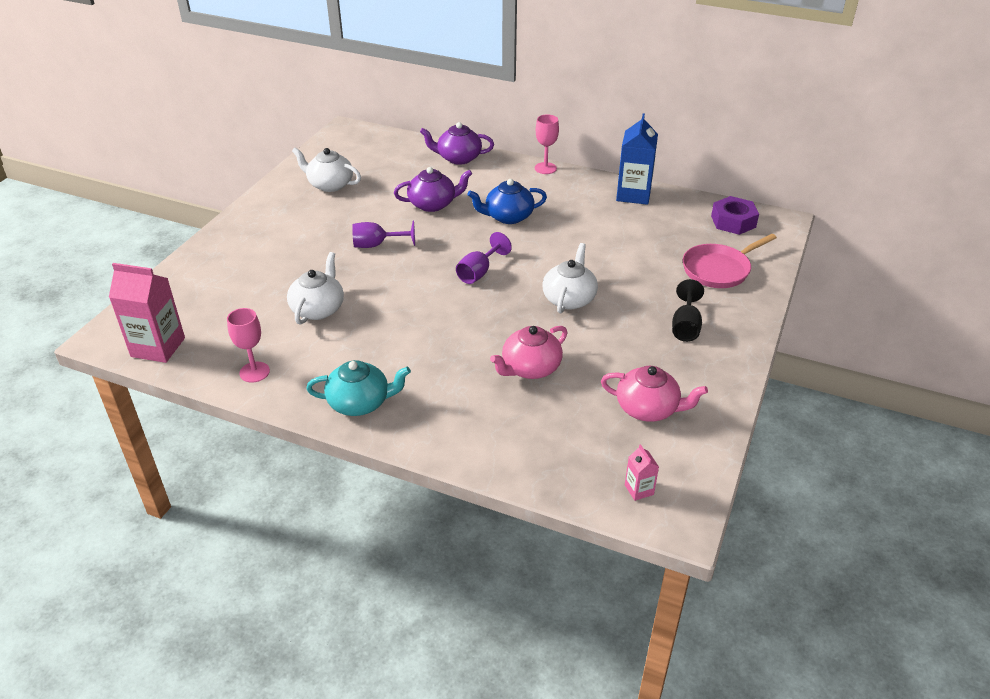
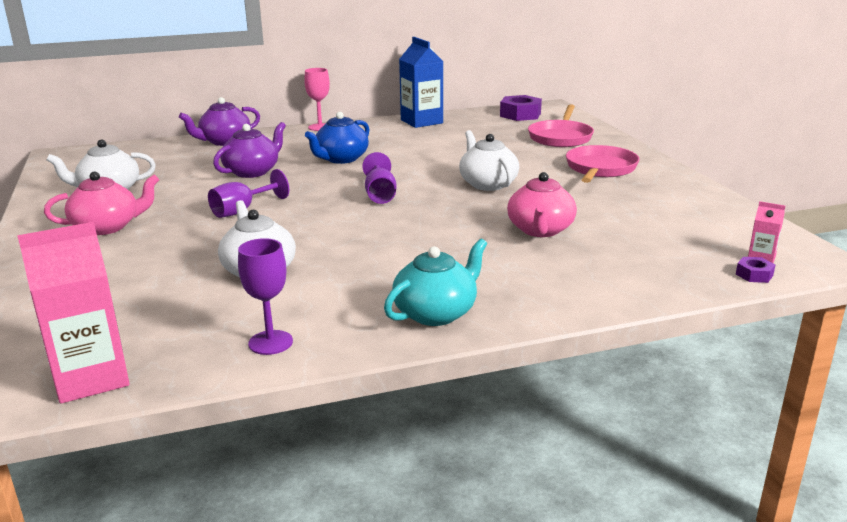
camera: 40 degrees left, 15 degrees down
pink goblet [227,308,270,383] -> purple goblet [238,238,293,355]
pink teapot [601,366,708,422] -> pink teapot moved to [44,171,159,235]
black goblet [672,279,704,342] -> pink pan [566,145,640,183]
none -> purple nut [736,257,775,283]

